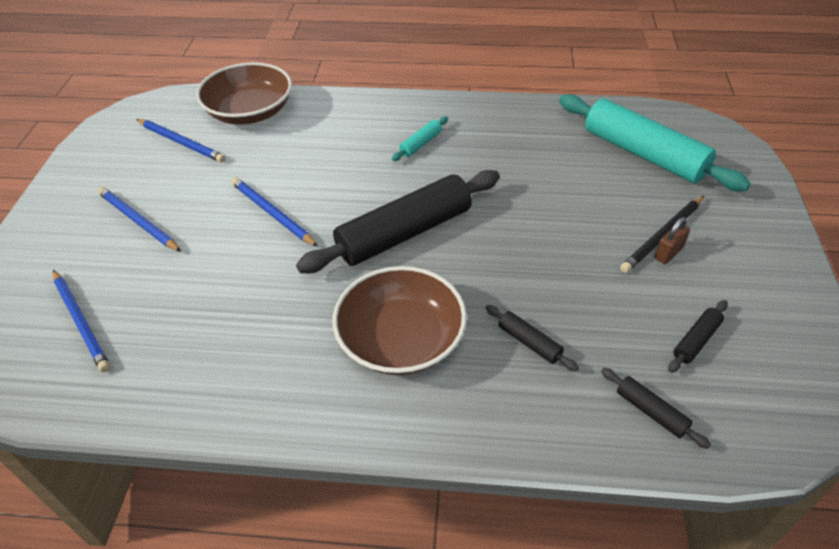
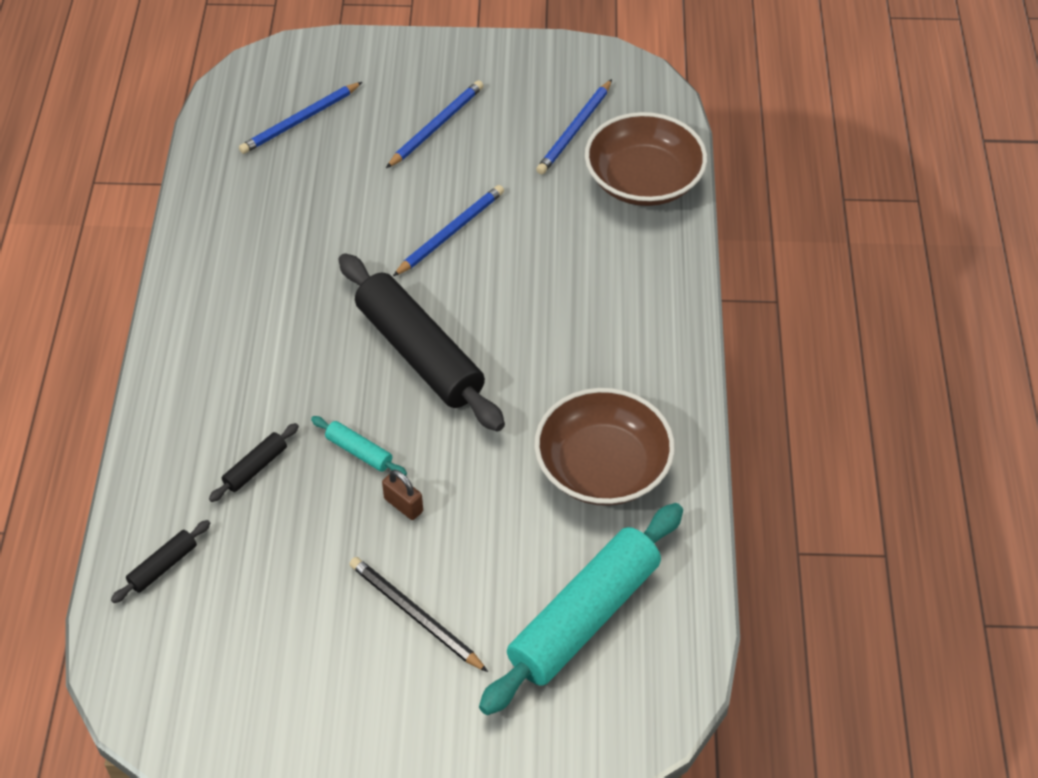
camera: 85 degrees right, 5 degrees up
brown bowl [332,266,467,375] -> brown bowl moved to [534,388,675,506]
turquoise rolling pin [392,116,448,161] -> turquoise rolling pin moved to [311,416,407,476]
brown padlock [654,217,690,264] -> brown padlock moved to [382,470,423,520]
black rolling pin [668,300,728,373] -> none

